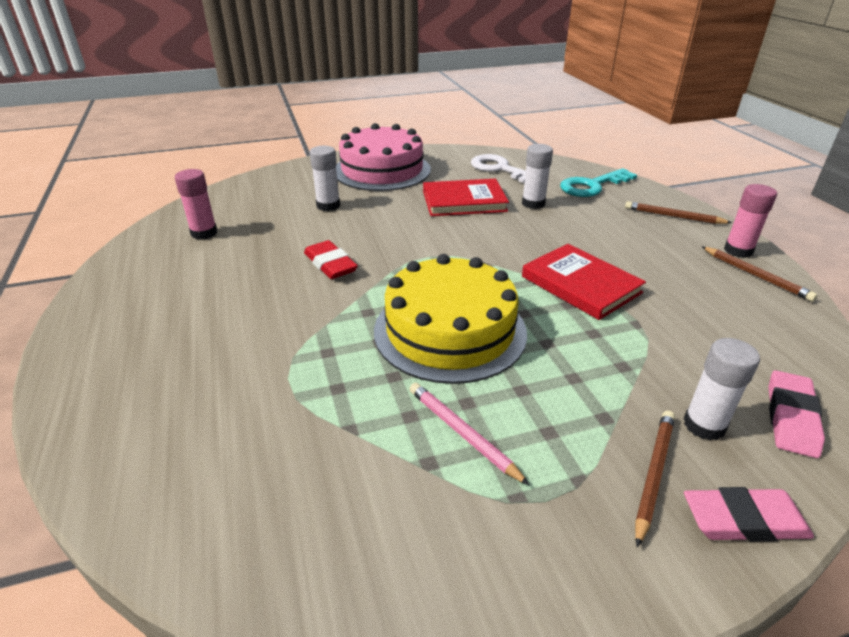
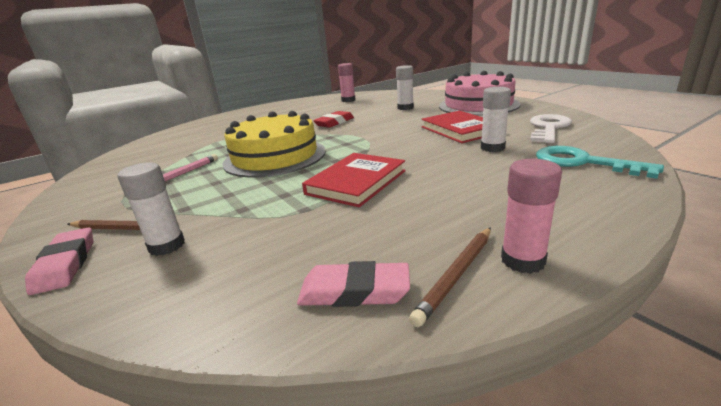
camera: 75 degrees right, 10 degrees down
brown pencil [625,201,732,224] -> none
pink eraser [768,370,825,458] -> pink eraser moved to [297,261,410,307]

